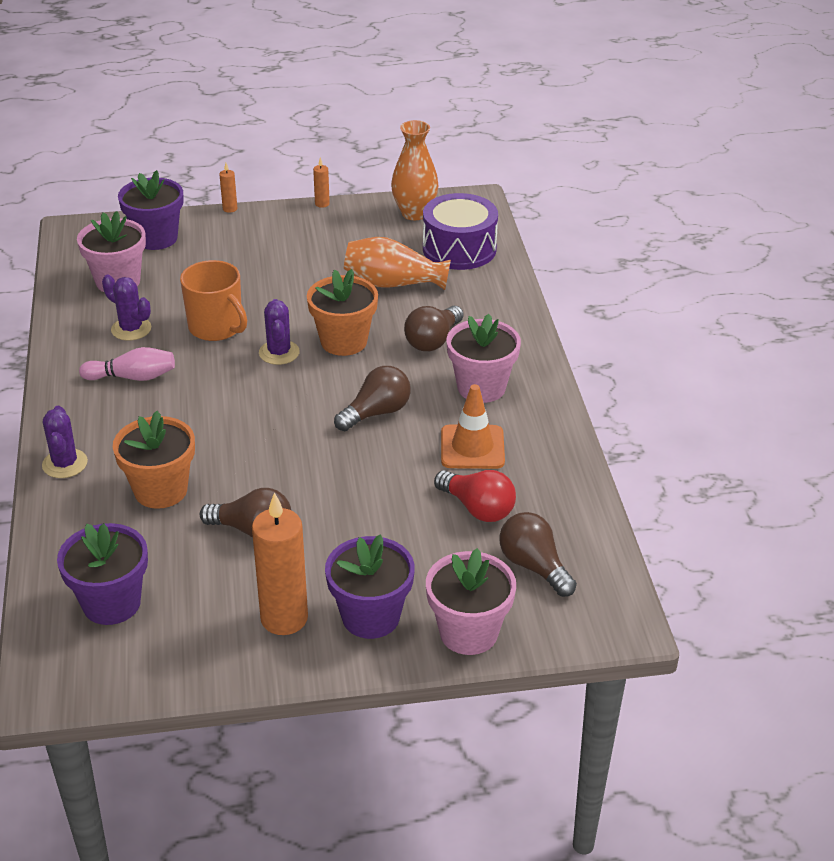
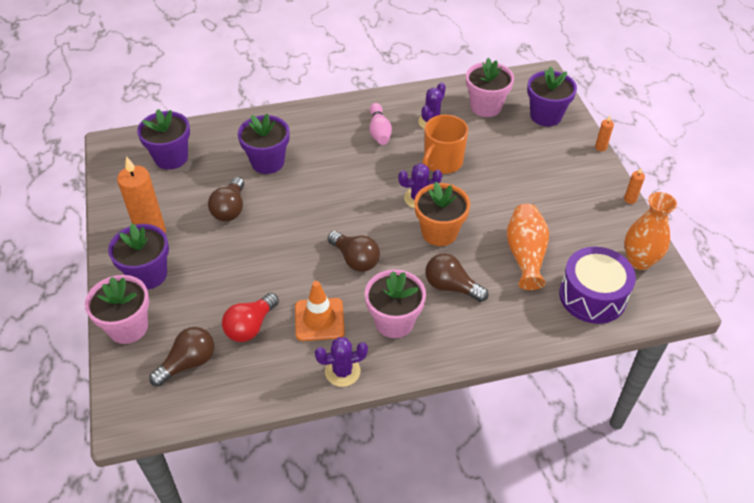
camera: 85 degrees right, 10 degrees up
purple cactus [42,406,88,478] -> purple cactus moved to [315,337,368,387]
orange flower pot [113,411,195,509] -> purple flower pot [238,114,290,174]

